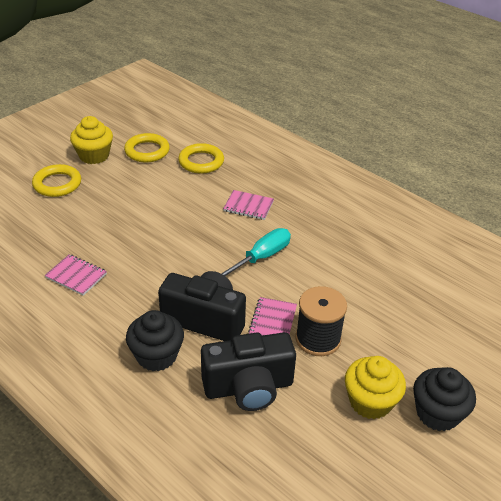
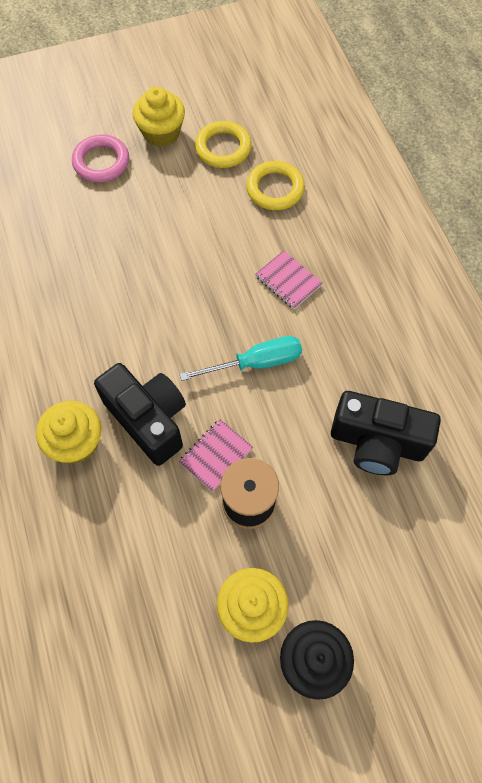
camera: 30 degrees right, 25 degrees up
yellow ring [32,164,81,197] -> pink ring [72,135,129,182]
pink notebook [45,254,107,296] -> none
black cupcake [126,310,184,372] -> yellow cupcake [36,401,102,464]
black camera [201,332,296,411] -> black camera moved to [331,391,441,475]

